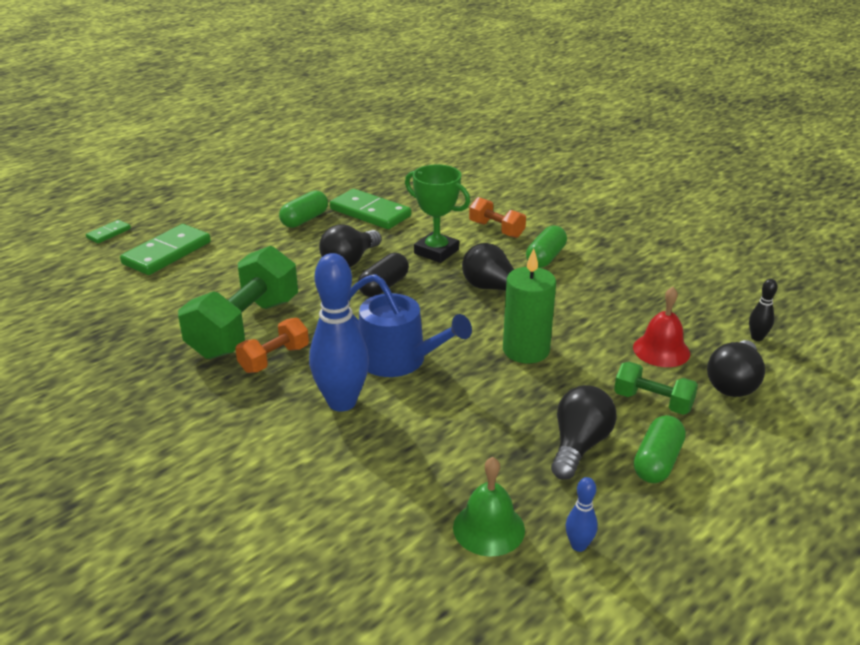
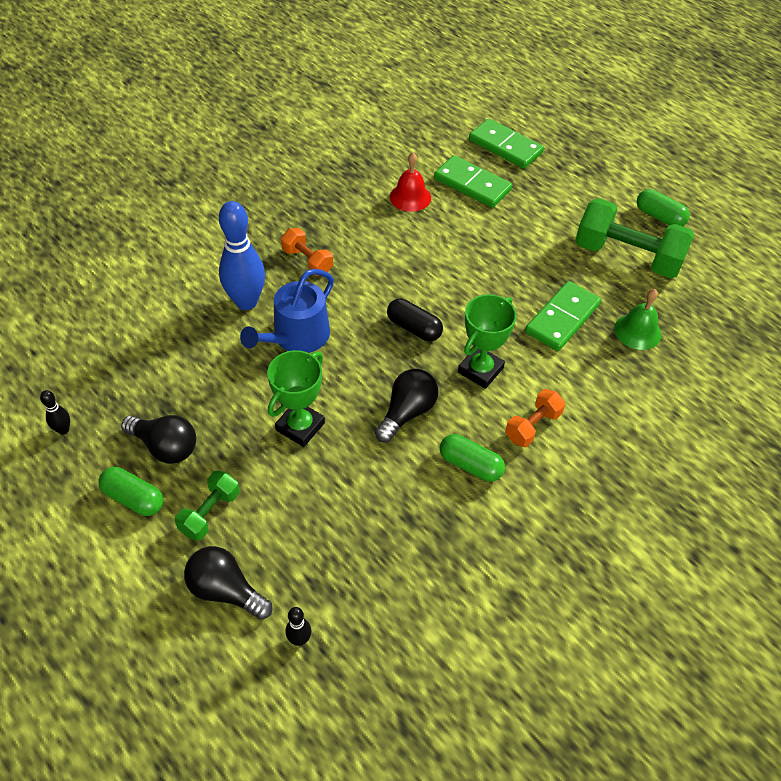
camera: 90 degrees right, 20 degrees up
green domino [86,220,131,243] -> green domino [469,119,544,169], size x2.01
green dumbbell [178,246,298,359] -> green dumbbell moved to [575,198,695,278]
green capsule [279,190,328,228] -> green capsule moved to [637,189,690,226]
black light bulb [319,224,381,267] -> none
green bell [453,457,525,557] -> green bell moved to [614,289,661,350]
green candle [503,248,556,364] -> green trophy [267,350,325,447]
blue bowling pin [566,477,598,552] -> black bowling pin [40,390,70,435]
red bell [633,287,690,367] -> red bell moved to [390,153,431,212]

